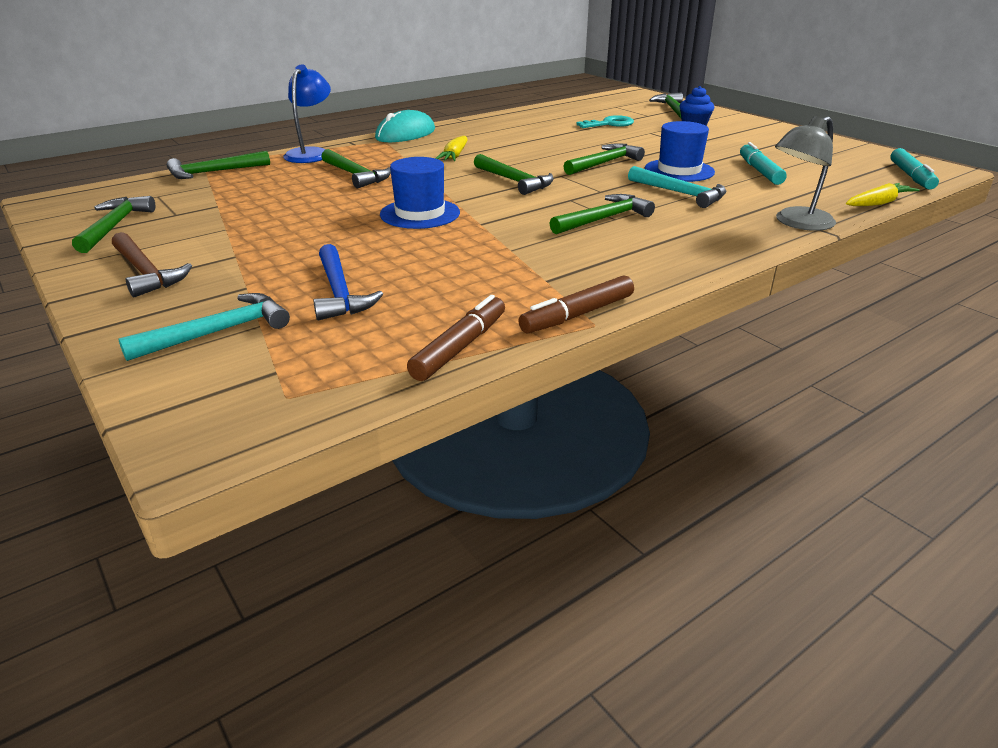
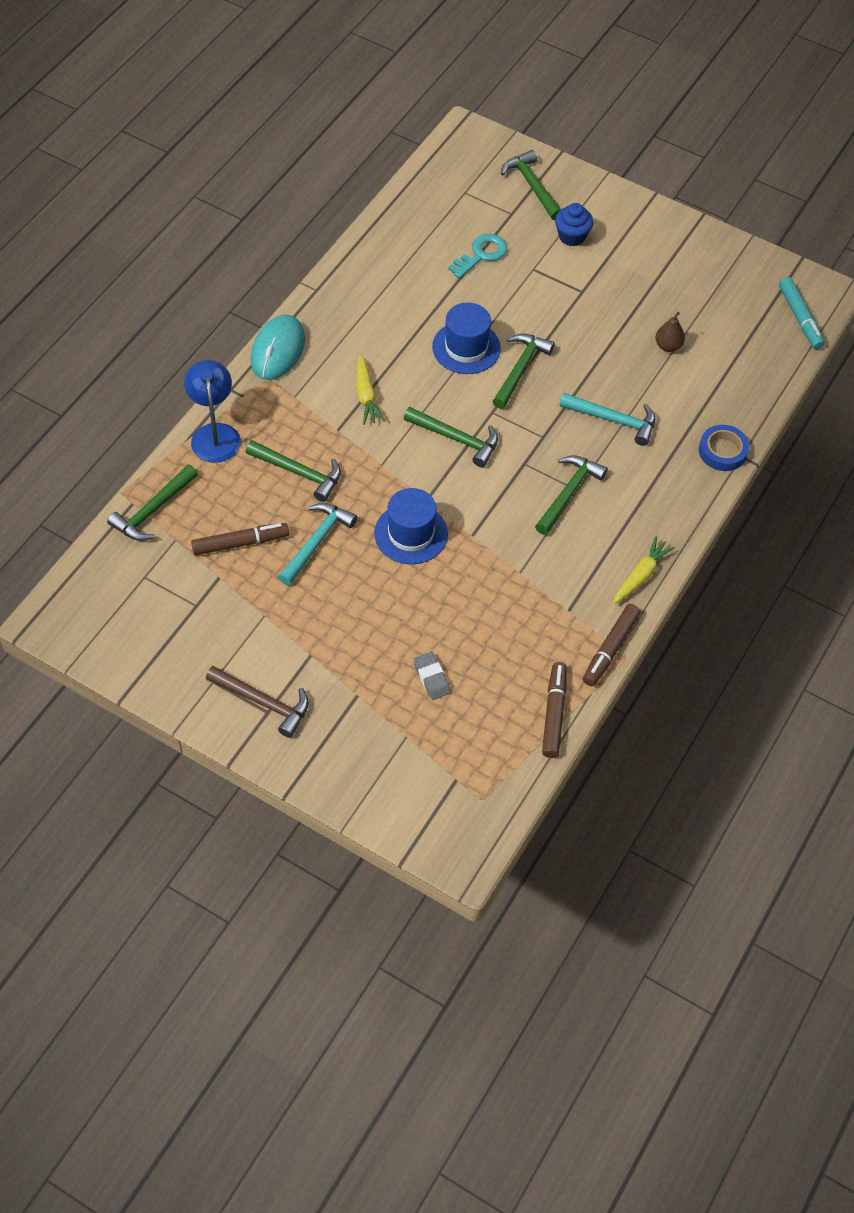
camera: 25 degrees left, 25 degrees up
green hammer [72,196,155,253] -> none
turquoise hammer [118,293,290,361] -> turquoise hammer moved to [278,503,357,585]
blue hammer [313,244,383,320] -> grey eraser [413,652,451,700]
blue hat [645,121,715,182] -> blue hat moved to [432,303,501,374]
turquoise marker [740,142,787,185] -> brown pear [655,312,685,352]
grey lamp [775,116,836,231] -> blue tape [699,425,749,471]
yellow carrot [846,183,920,206] -> yellow carrot moved to [613,536,675,604]
none -> brown marker [191,523,289,555]

